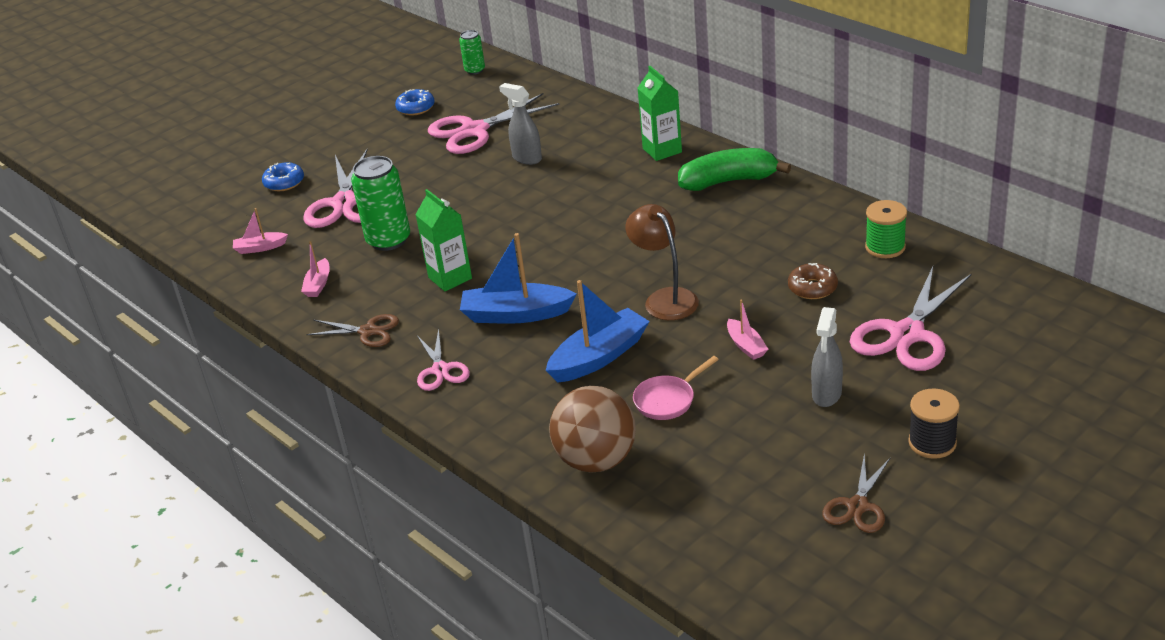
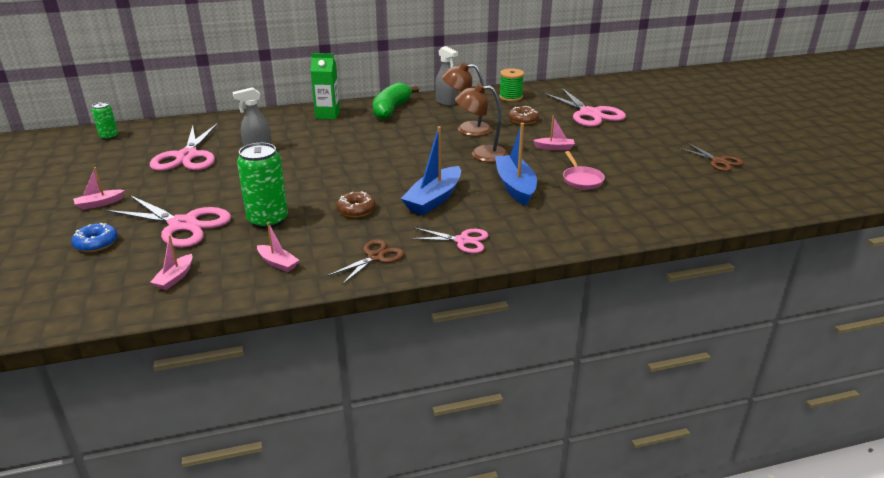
camera: 65 degrees left, 5 degrees down
blue donut [395,89,435,115] -> none
green carton [415,189,472,291] -> brown donut [336,191,376,218]
brown ball [549,386,636,473] -> none
grey spray bottle [811,307,843,407] -> grey spray bottle moved to [435,46,458,106]
black spool [908,388,960,459] -> none
none -> pink boat [73,167,125,210]
none -> brown lamp [442,62,492,136]

